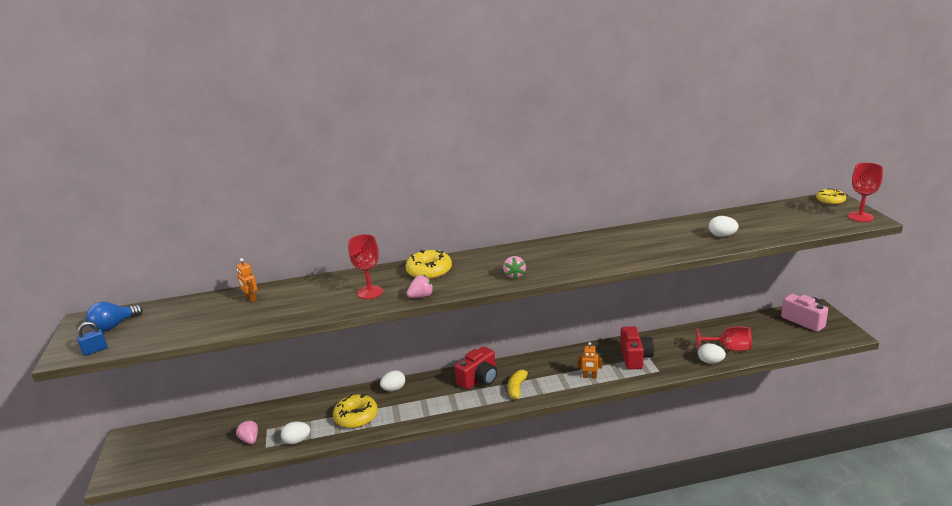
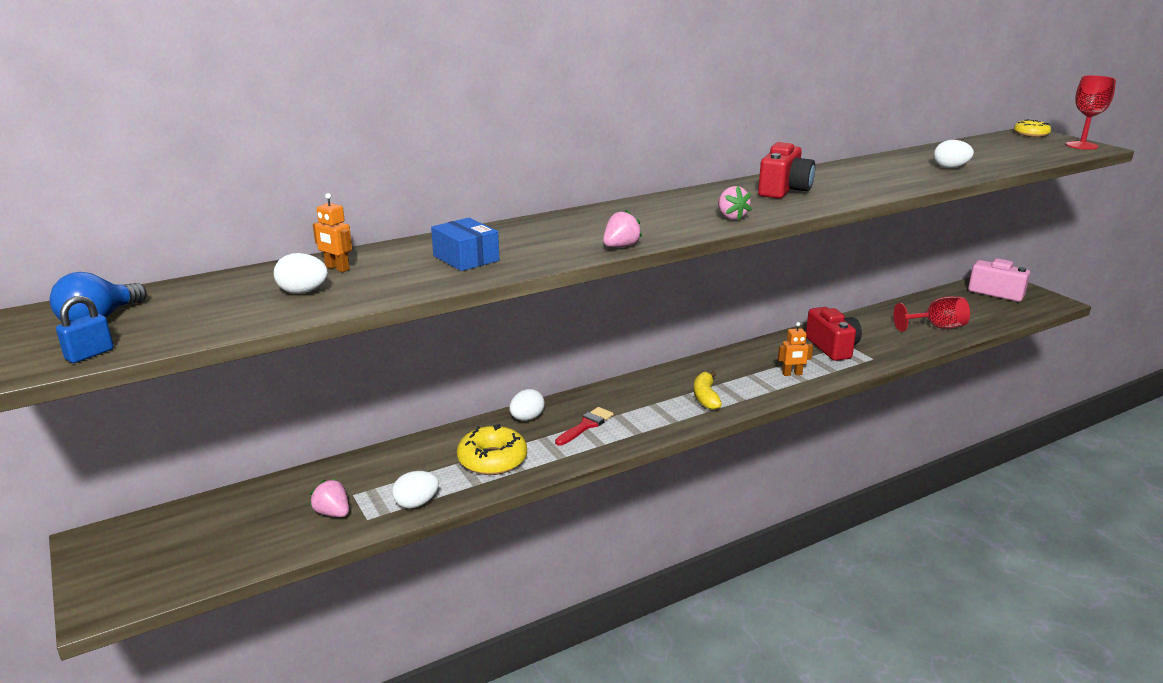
camera: 20 degrees left, 0 degrees up
red goblet [348,234,383,299] -> none
yellow donut [405,250,452,279] -> none
red camera [455,346,497,390] -> red camera moved to [758,142,815,199]
white egg [698,343,726,364] -> white egg moved to [274,253,328,294]
none -> blue box [431,218,499,271]
none -> red brush [555,407,614,446]

